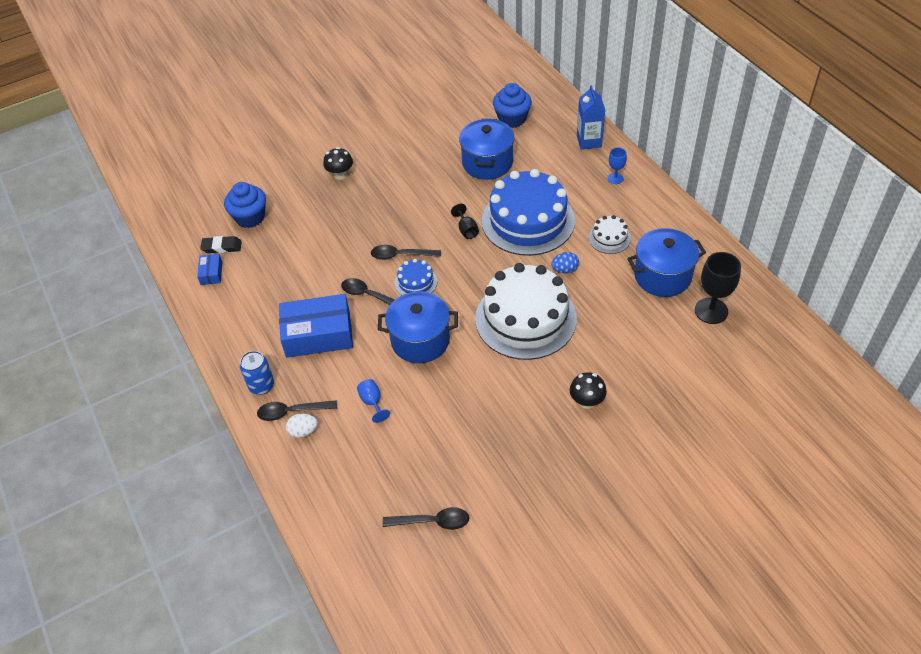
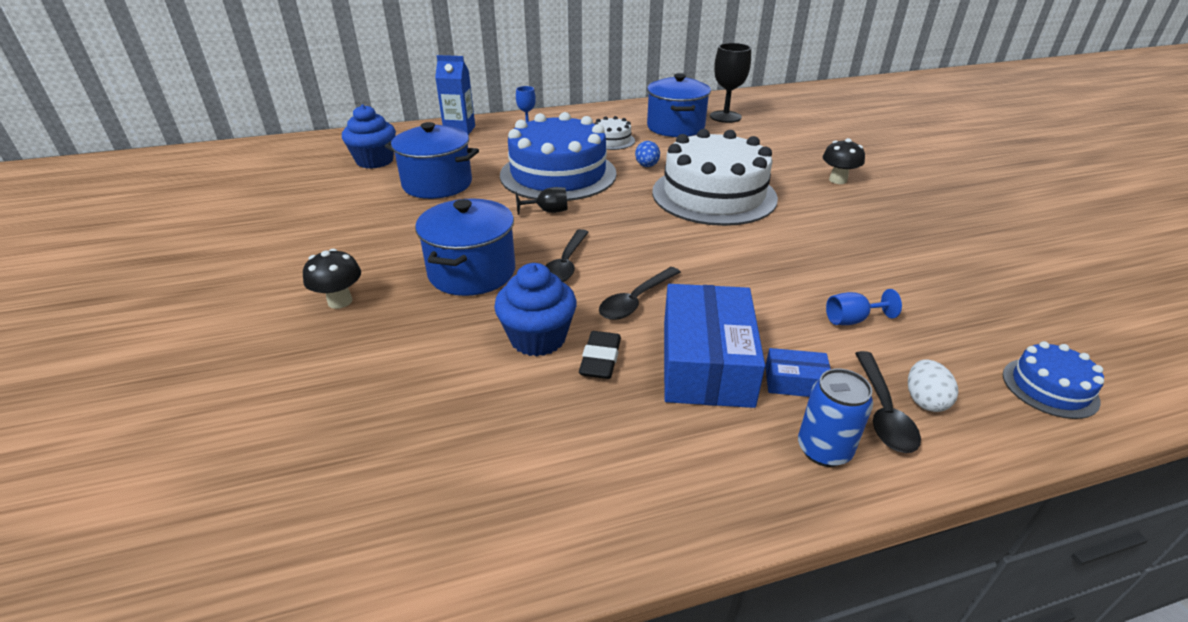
camera: 80 degrees left, 15 degrees down
blue box [197,254,222,285] -> blue box moved to [765,348,831,397]
black eraser [200,236,242,253] -> black eraser moved to [579,331,621,379]
blue cupcake [224,182,266,228] -> blue cupcake moved to [494,263,577,356]
blue pot [378,291,458,363] -> blue pot moved to [415,199,515,296]
black spoon [383,507,469,530] -> none
blue cake [395,259,437,295] -> blue cake moved to [1003,341,1104,419]

